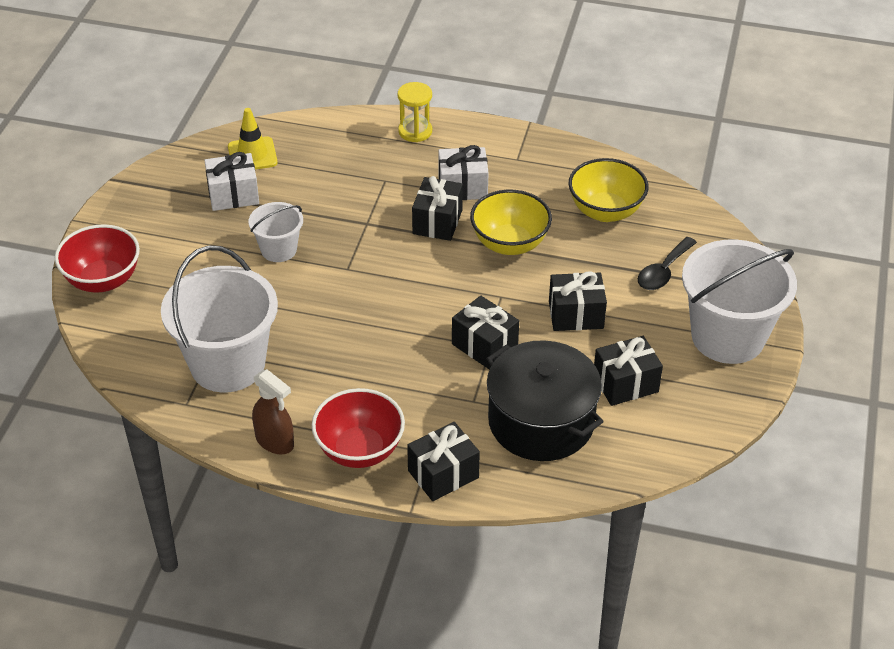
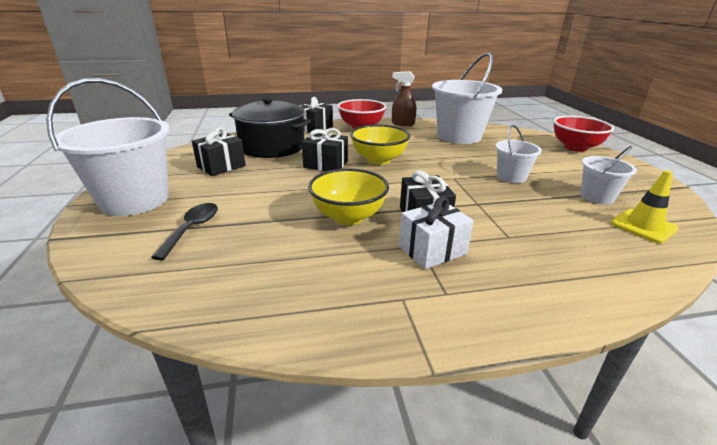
camera: 155 degrees right, 15 degrees down
white gift [204,152,259,211] -> white bucket [580,146,637,204]
yellow hourglass [398,82,432,142] -> none
black gift [549,271,607,331] -> none
yellow bowl [569,158,648,222] -> yellow bowl moved to [350,125,410,165]

